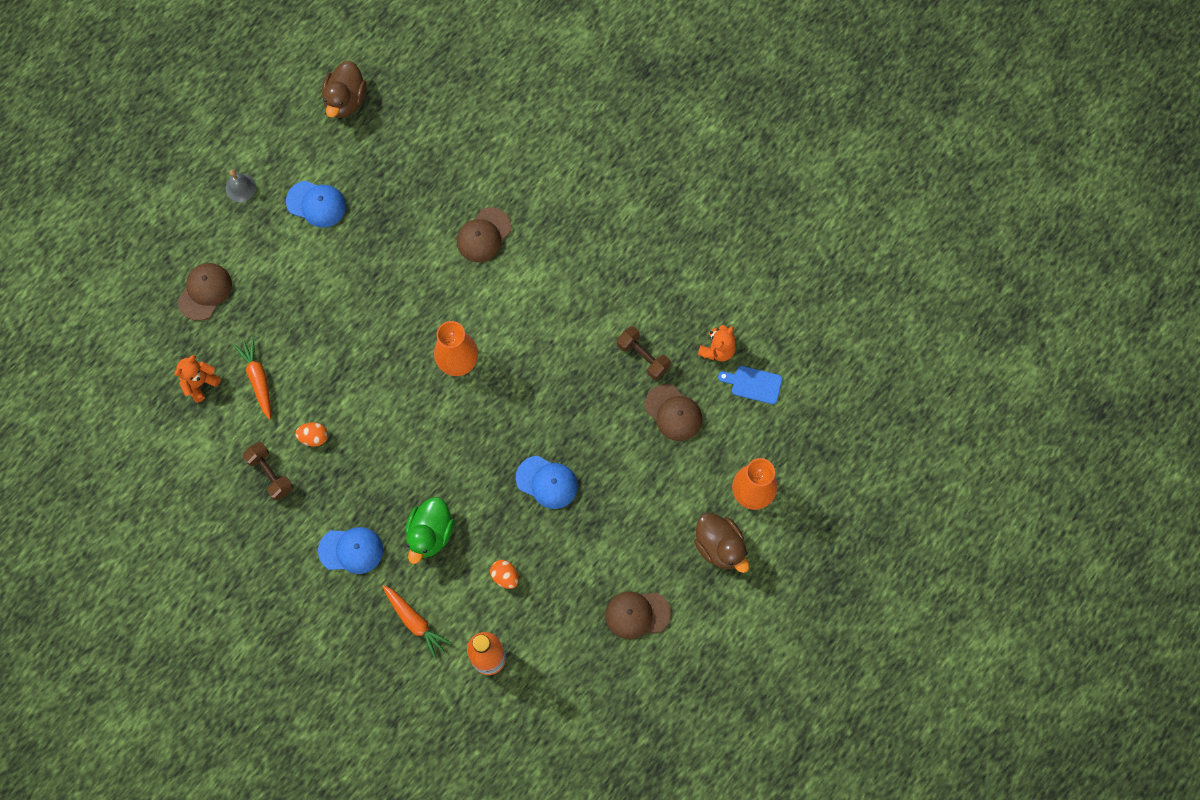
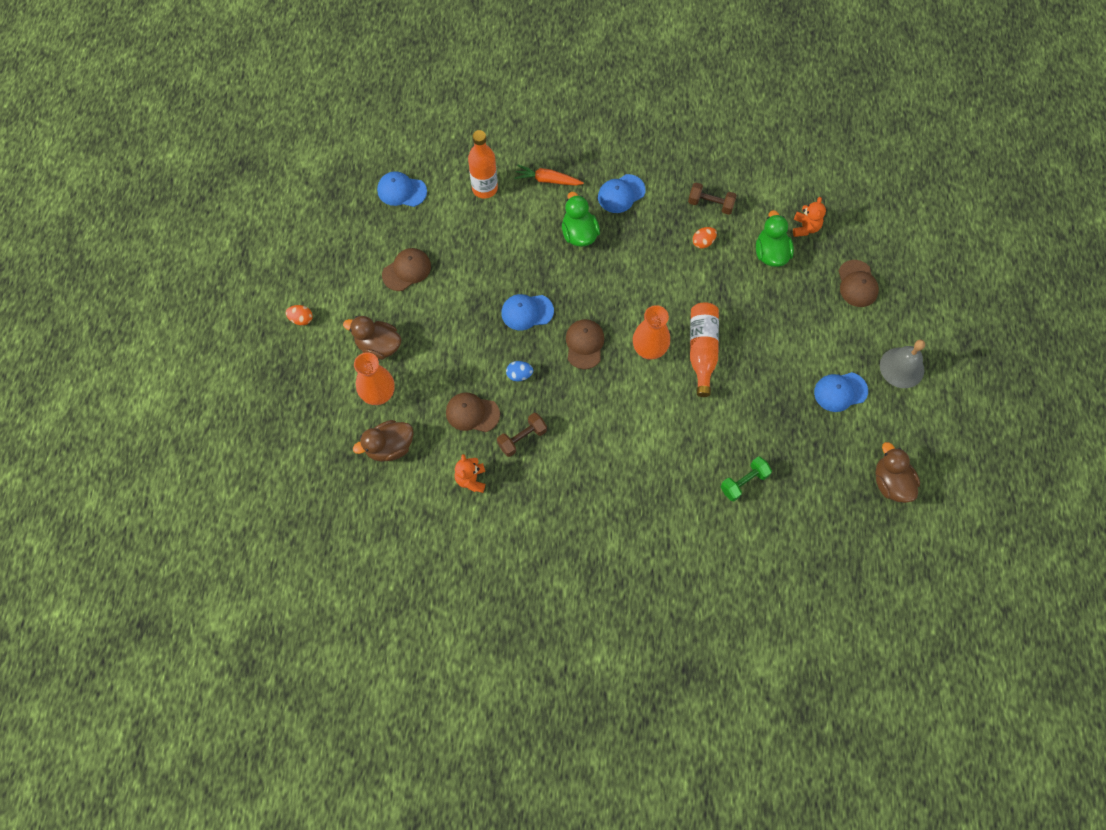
camera: 145 degrees right, 5 degrees down
grey bell [226,169,256,202] -> grey bell [880,340,925,388], size x1.65
orange carrot [233,337,271,420] -> green duck [756,210,794,267]
brown cap [457,207,512,262] -> brown cap moved to [566,319,604,369]
orange egg [490,560,519,589] -> orange egg moved to [286,305,313,325]
brown dumbbell [617,326,671,380] -> brown dumbbell turned 45 degrees counterclockwise [497,413,547,457]
blue cutting board [718,366,782,404] -> none
none -> brown duck [353,420,414,462]
none -> blue cap [377,171,427,207]
none -> blue egg [506,361,533,381]
none -> orange bottle [690,302,719,397]
none -> green dumbbell [721,456,772,501]

